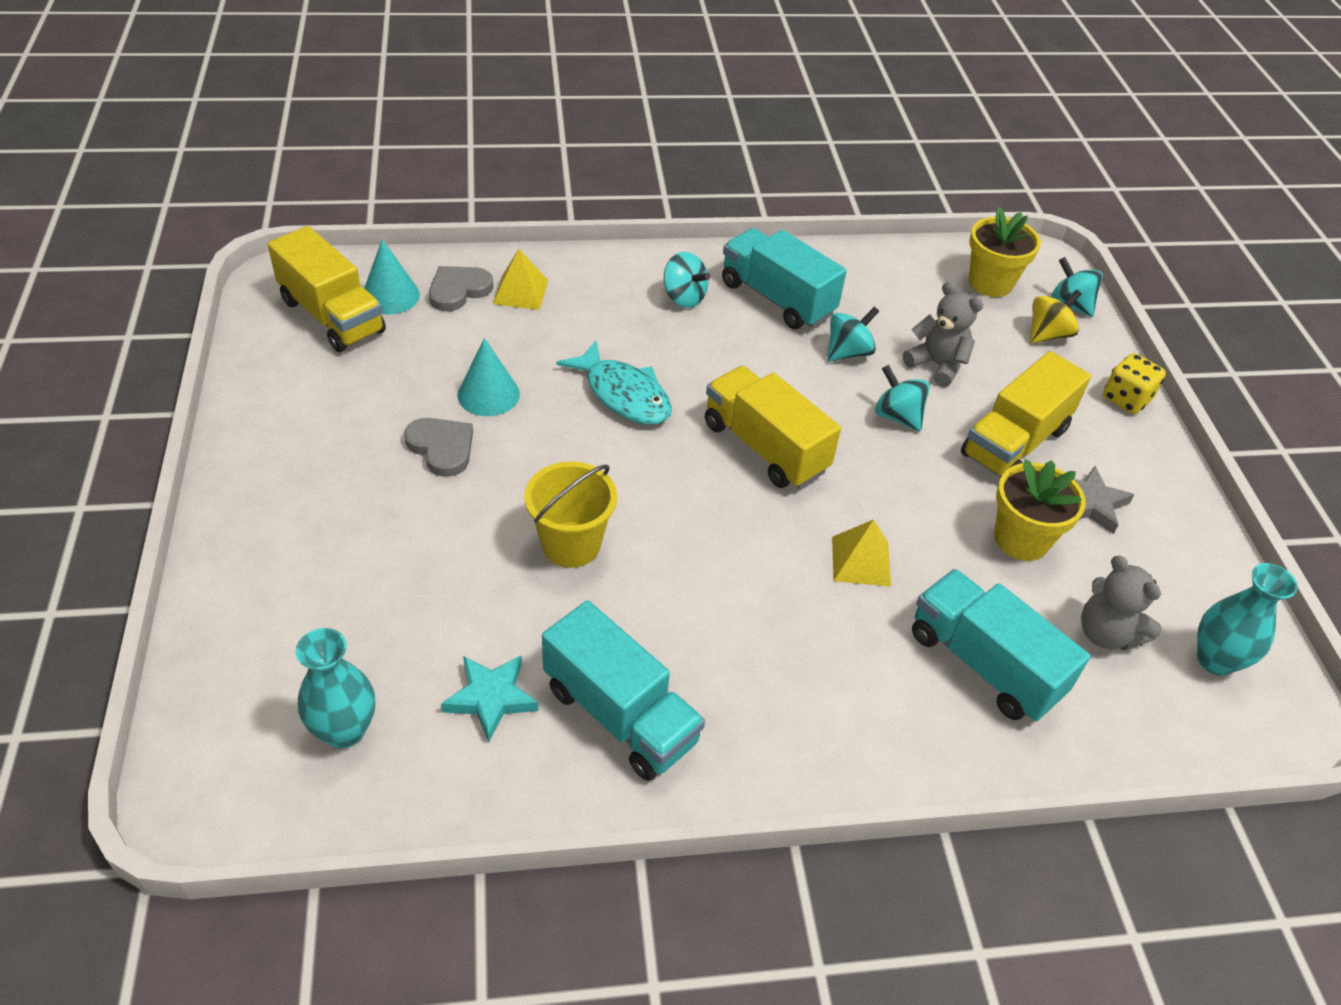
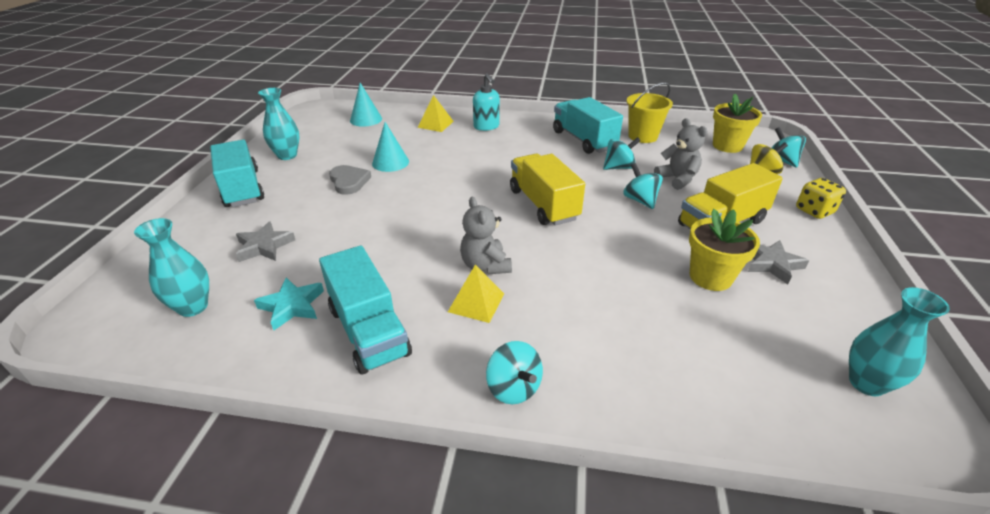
camera: 20 degrees right, 10 degrees down
yellow truck [267,226,386,352] -> none
grey heart [429,266,494,311] -> none
yellow bucket [524,462,617,568] -> yellow bucket moved to [627,82,673,143]
turquoise fish [556,340,672,425] -> none
turquoise spinning top [664,252,710,308] -> turquoise spinning top moved to [486,341,543,404]
yellow pyramid [832,519,891,586] -> yellow pyramid moved to [448,265,504,323]
turquoise truck [912,569,1091,721] -> turquoise truck moved to [210,140,264,207]
grey teddy bear [1081,555,1162,650] -> grey teddy bear moved to [460,197,512,274]
none -> grey star [236,221,295,262]
none -> turquoise vase [258,88,300,160]
none -> turquoise soap dispenser [473,73,500,131]

